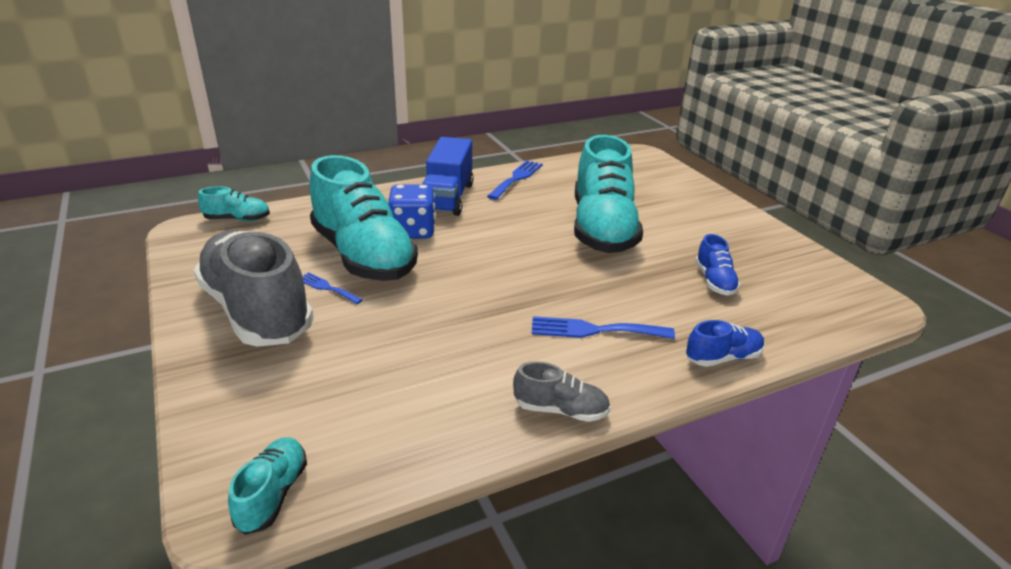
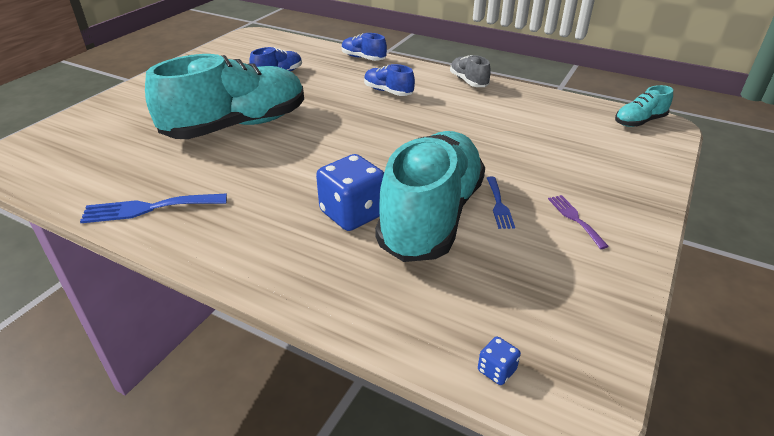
camera: 125 degrees left, 5 degrees up
grey shoe [194,230,314,346] -> purple fork [548,195,609,249]
turquoise shoe [198,186,270,221] -> blue dice [478,337,521,385]
blue truck [422,137,473,216] -> none
blue fork [532,316,675,339] -> blue shoe [364,64,415,96]

